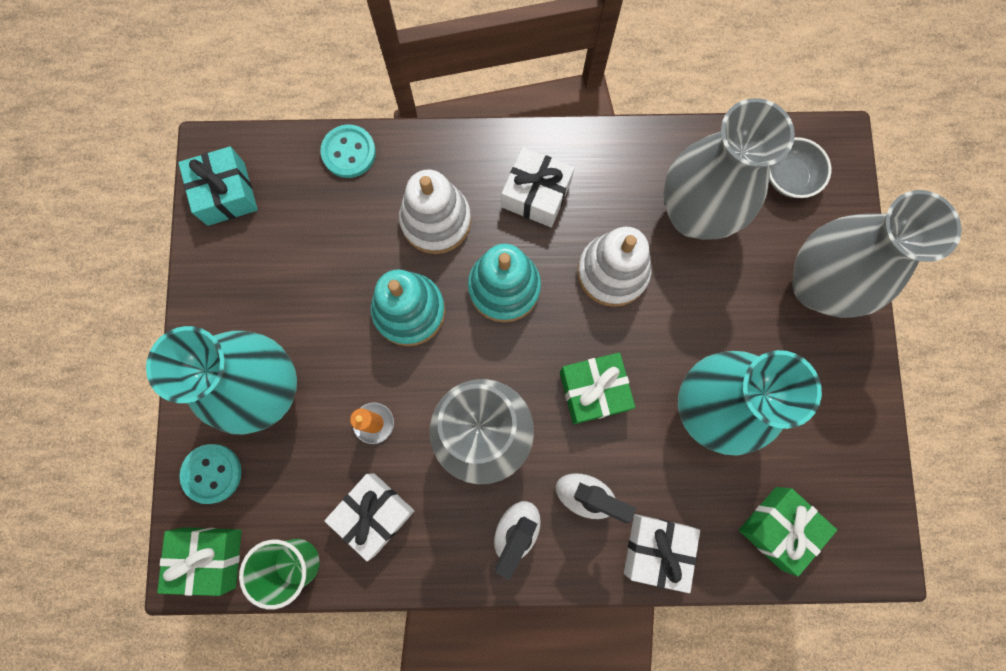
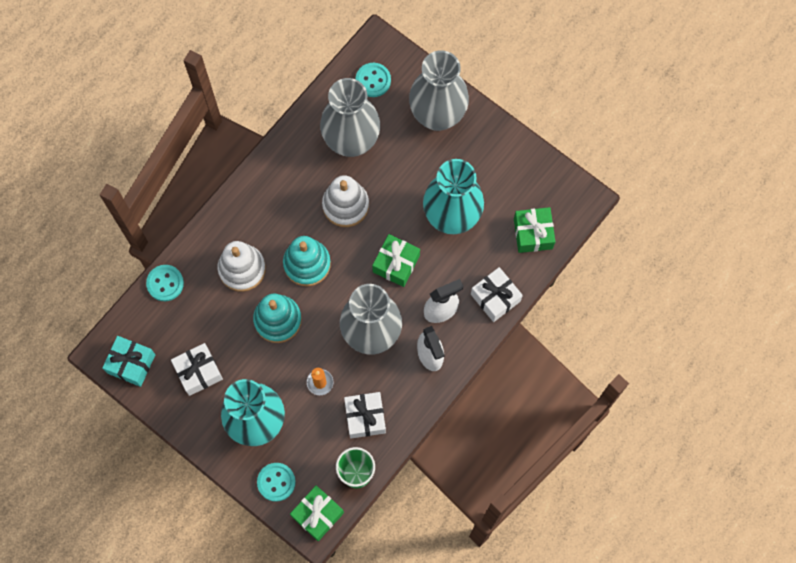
camera: 50 degrees left, 5 degrees down
white gift [502,147,574,227] -> white gift moved to [171,343,223,396]
grey bowl [769,137,831,198] -> turquoise button [355,63,391,97]

